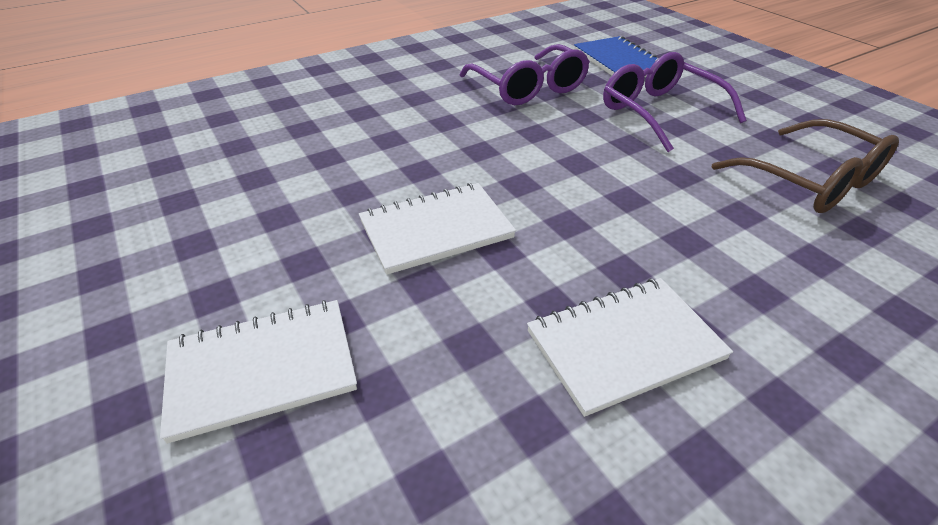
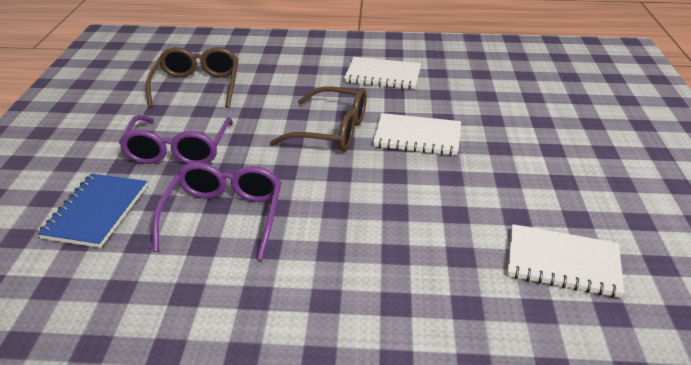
camera: 145 degrees left, 5 degrees down
white notebook [160,300,357,444] -> white notebook moved to [507,224,624,298]
none -> brown glasses [270,86,367,151]

